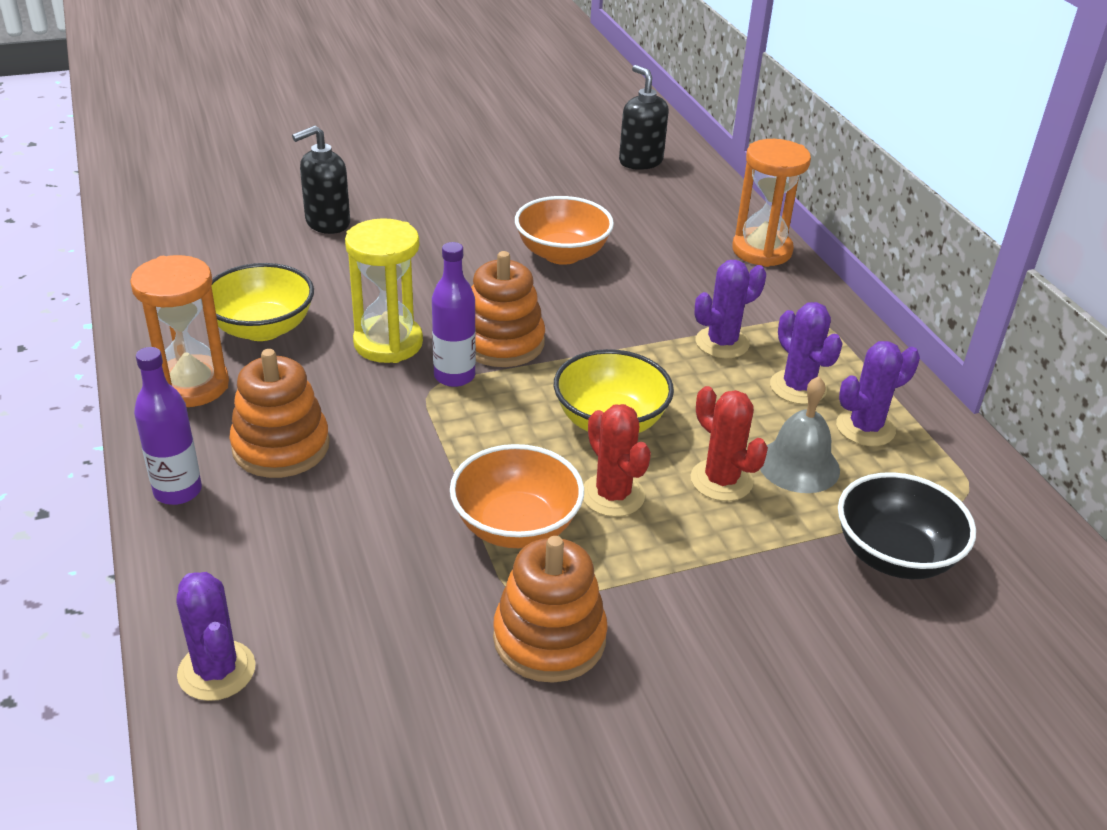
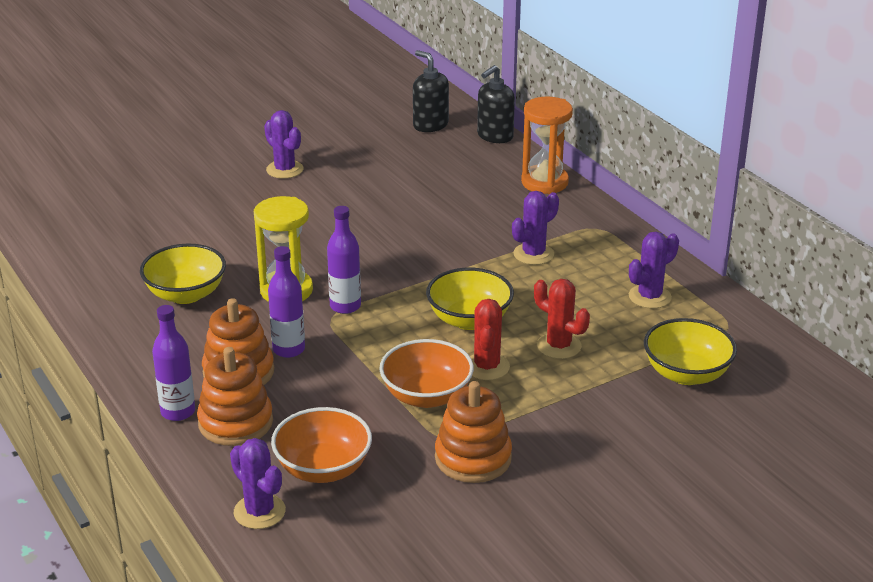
camera: 10 degrees left, 5 degrees down
orange hourglass [130,255,229,407] -> none
black soap dispenser [292,125,350,234] -> black soap dispenser moved to [477,65,515,143]
orange stacking toy [471,251,545,367] -> orange stacking toy moved to [197,347,273,446]
orange bowl [515,196,614,265] -> orange bowl moved to [271,407,372,483]
red cactus [583,404,651,517] -> red cactus turned 45 degrees clockwise [470,299,510,380]
grey bell [760,376,840,493] -> none
purple cactus [770,302,843,404] -> purple cactus moved to [264,110,304,179]
black bowl [838,472,976,579] -> yellow bowl [644,318,737,385]
none -> purple bottle [268,246,305,358]

